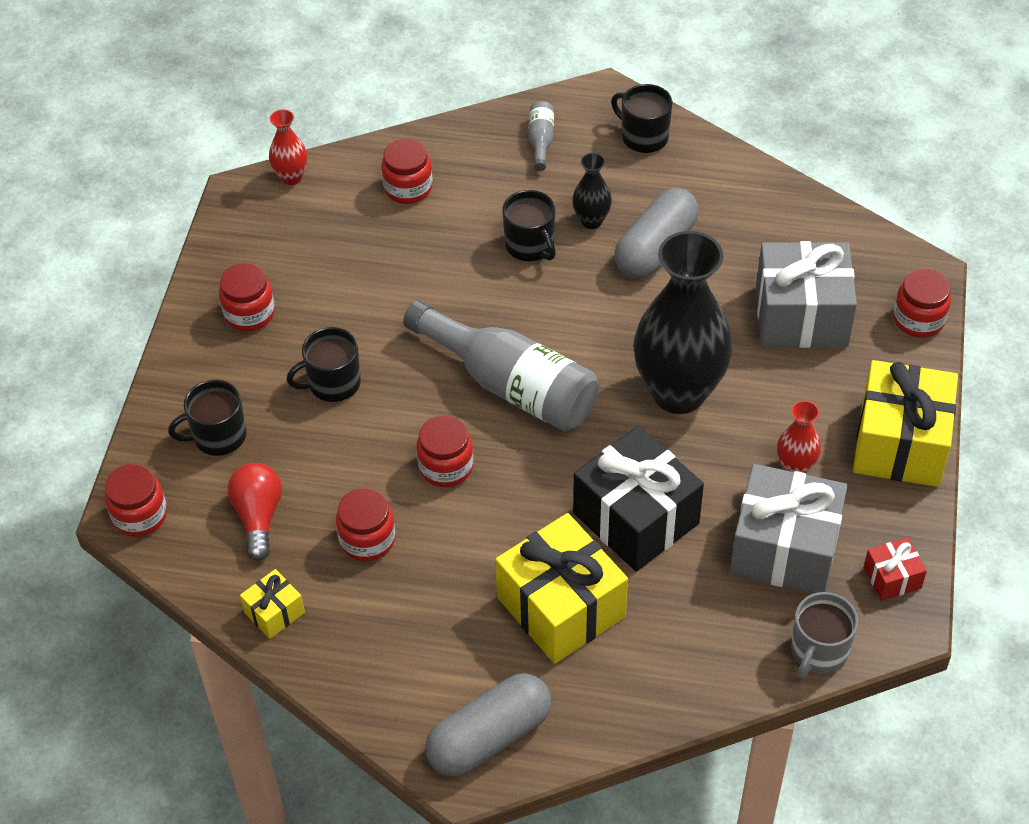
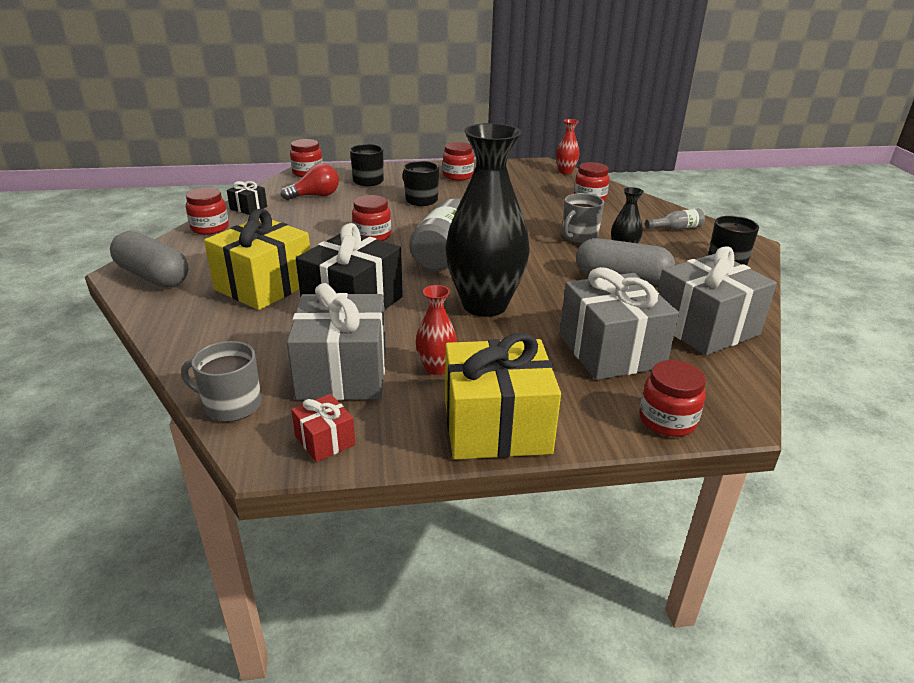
camera: 70 degrees right, 20 degrees down
yellow gift [240,569,305,639] -> black gift [227,181,267,215]
red jar [336,488,395,561] -> red jar moved to [186,188,229,235]
black mug [502,190,556,261] -> grey mug [562,193,604,243]
none -> grey gift [658,246,777,356]

